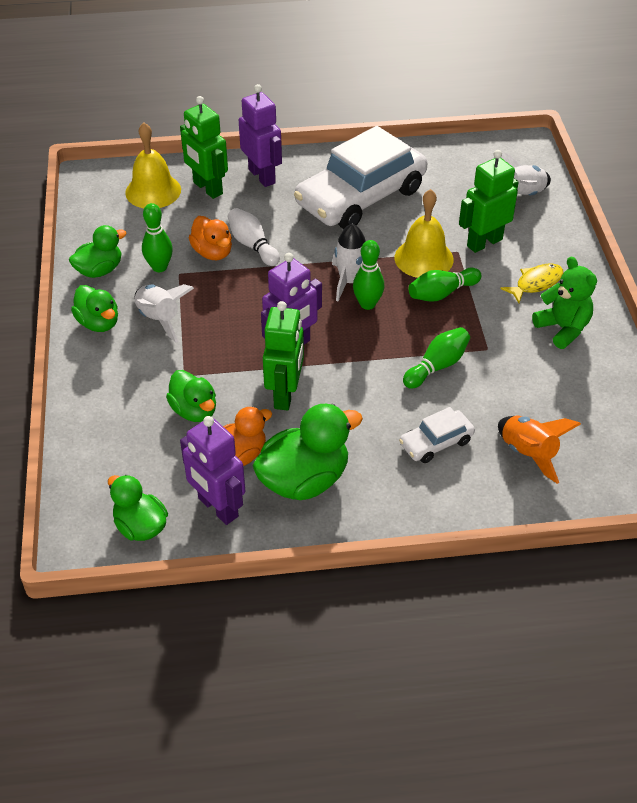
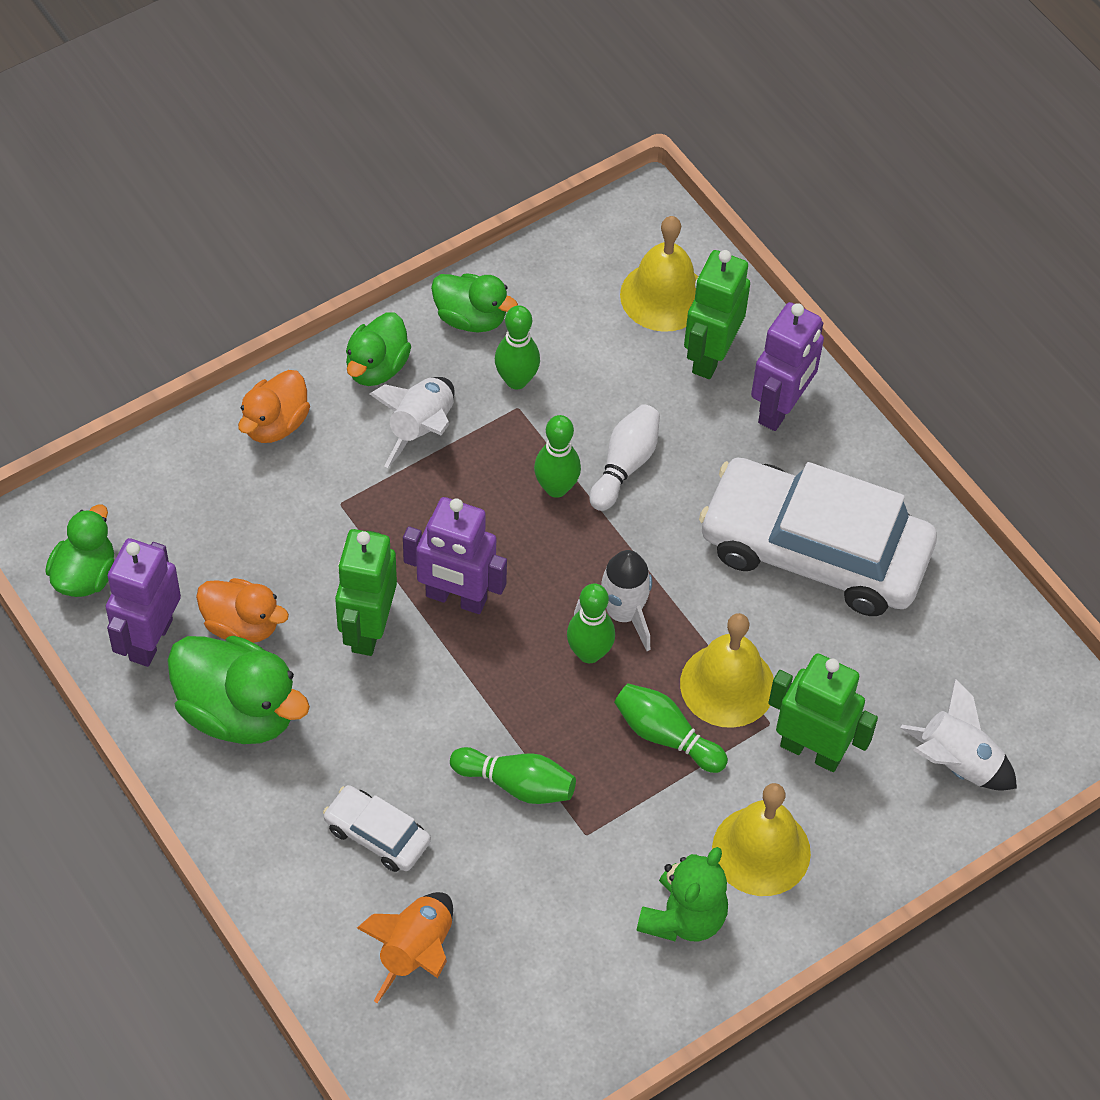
camera: 60 degrees right, 10 degrees up
green duck [166,370,216,422] -> none
orange duck [189,216,232,260] -> orange duck moved to [238,370,310,443]
green robot [263,301,304,410] -> green robot turned 120 degrees clockwise [335,529,397,656]
yellow fish [500,263,563,303] -> yellow bell [712,783,811,896]
none -> green bowling pin [534,415,581,498]

